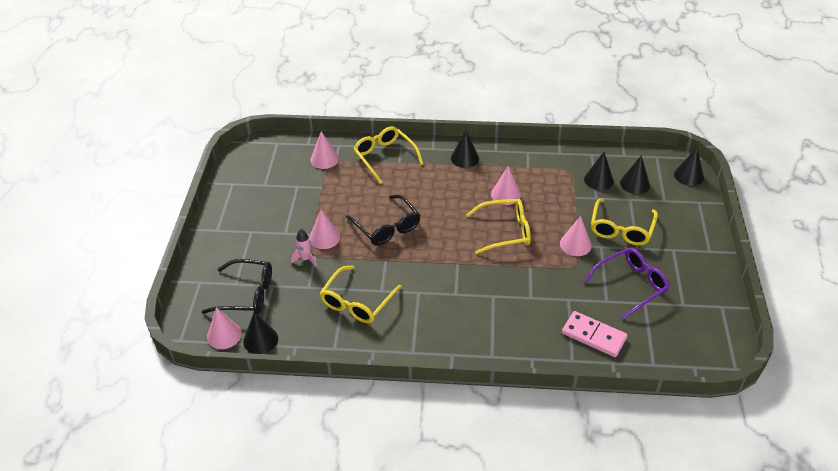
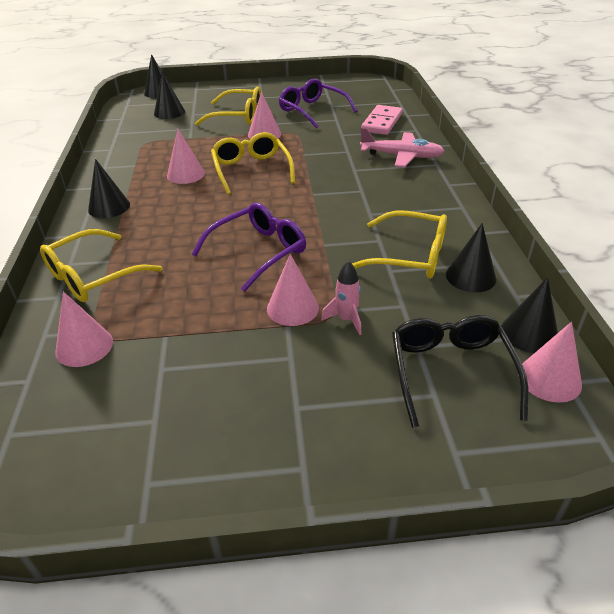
camera: 100 degrees left, 5 degrees down
black glasses [346,195,420,246] -> purple glasses [192,203,306,292]
black cone [584,152,614,190] -> black cone moved to [446,223,496,292]
none -> pink plane [360,128,445,167]

